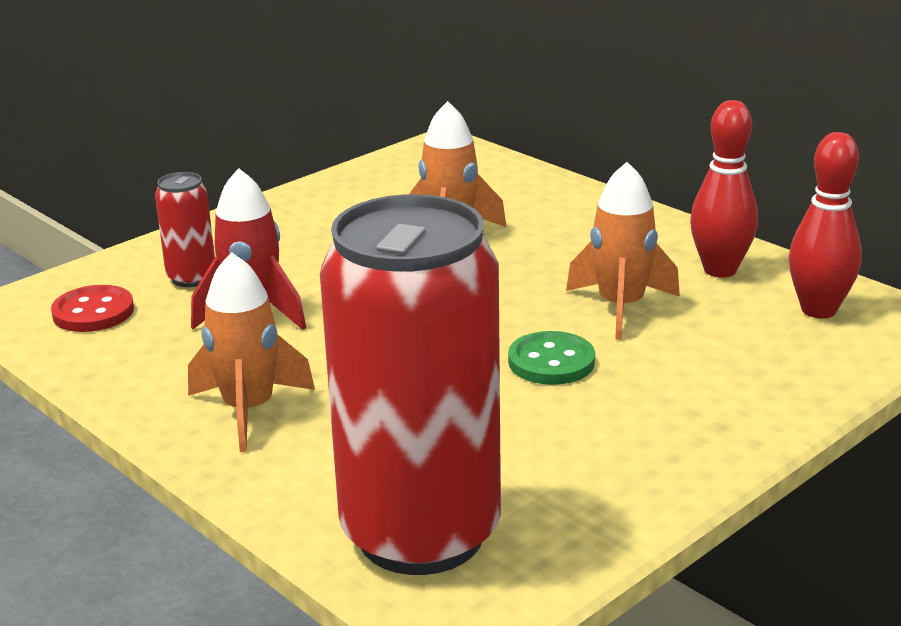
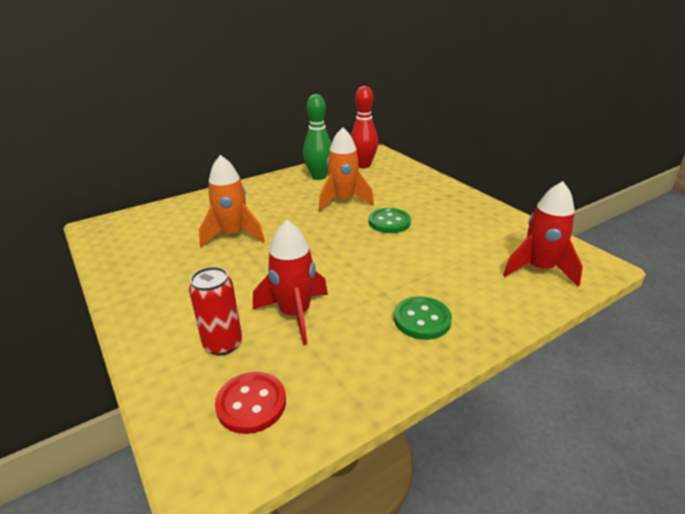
camera: 80 degrees left, 5 degrees up
orange rocket [188,252,315,452] -> green button [394,296,452,340]
red can [320,194,501,575] -> red rocket [503,181,583,287]
red bowling pin [690,100,758,278] -> green bowling pin [303,94,332,180]

